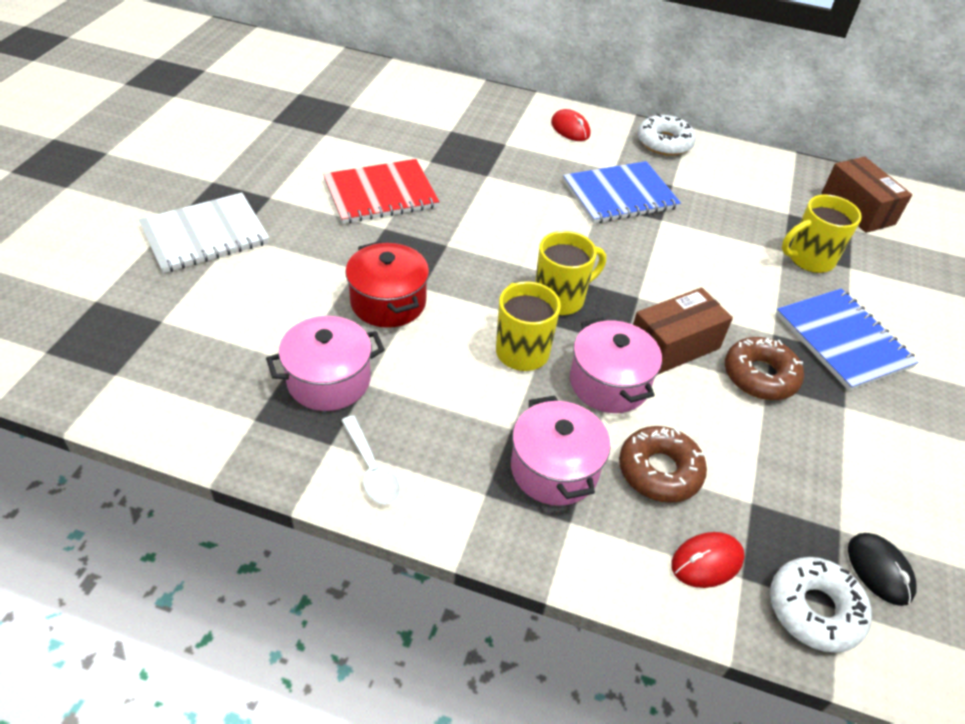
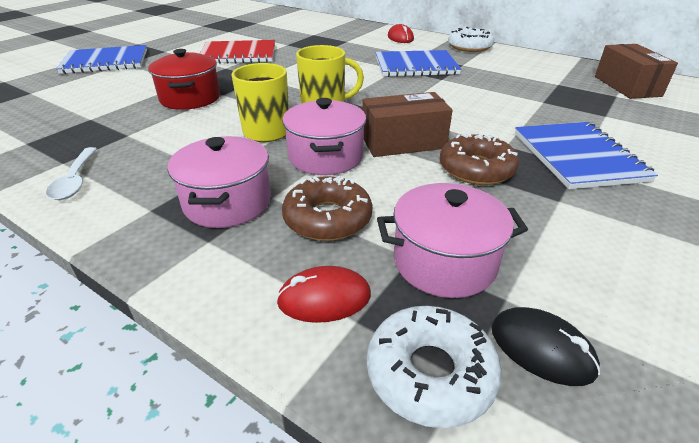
camera: 20 degrees right, 10 degrees down
white notebook [139,193,269,273] -> blue notebook [56,45,147,74]
pink pot [266,316,385,411] -> pink pot moved to [377,183,528,298]
yellow mug [782,194,862,273] -> none
black mouse [848,533,917,606] -> black mouse turned 45 degrees counterclockwise [491,307,600,386]

